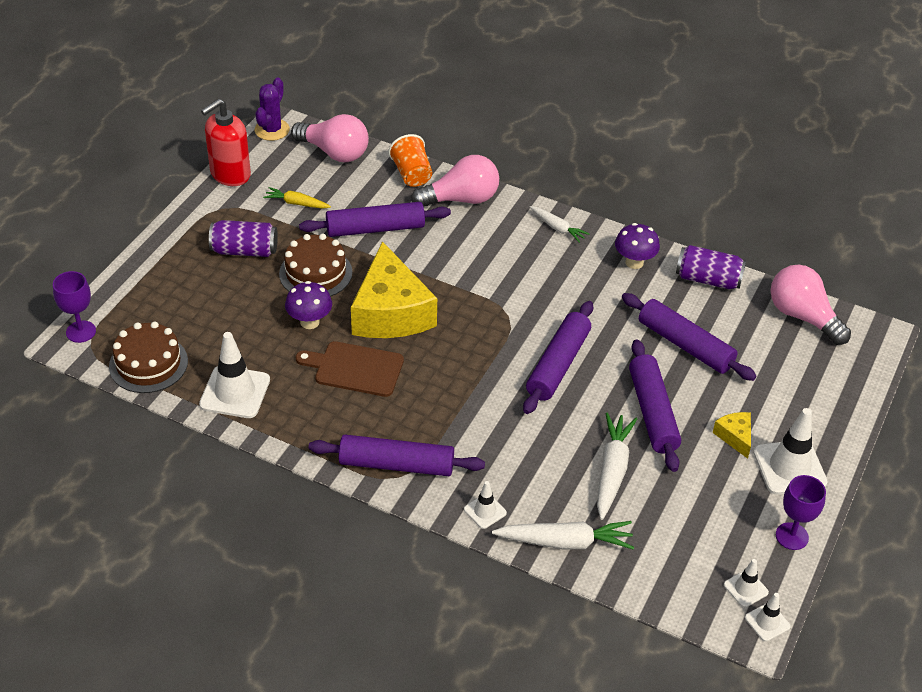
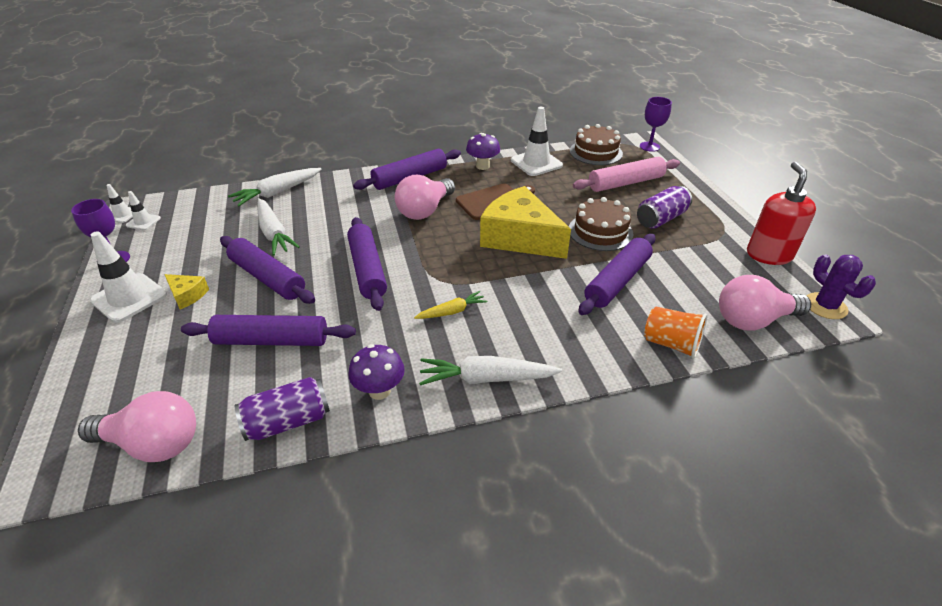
camera: 140 degrees right, 5 degrees down
yellow carrot [263,187,331,209] -> yellow carrot moved to [414,291,487,319]
purple mushroom [285,281,332,329] -> purple mushroom moved to [466,133,500,170]
pink light bulb [411,155,499,207] -> pink light bulb moved to [395,175,455,220]
white traffic cone [464,481,507,529] -> none
white carrot [530,206,589,243] -> white carrot [419,356,562,385], size x1.65
none -> pink rolling pin [573,157,680,192]

